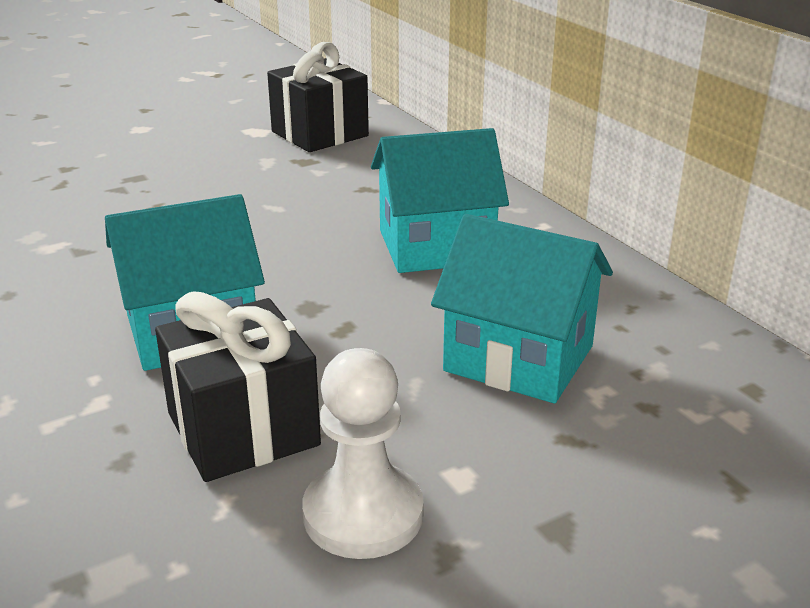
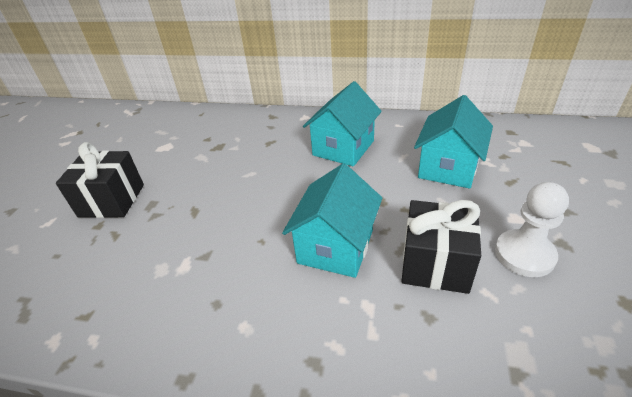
camera: 45 degrees left, 10 degrees up
black gift [267,42,369,152] -> black gift moved to [56,142,144,218]
turquoise house [431,214,613,403] -> turquoise house turned 45 degrees counterclockwise [414,95,493,189]

